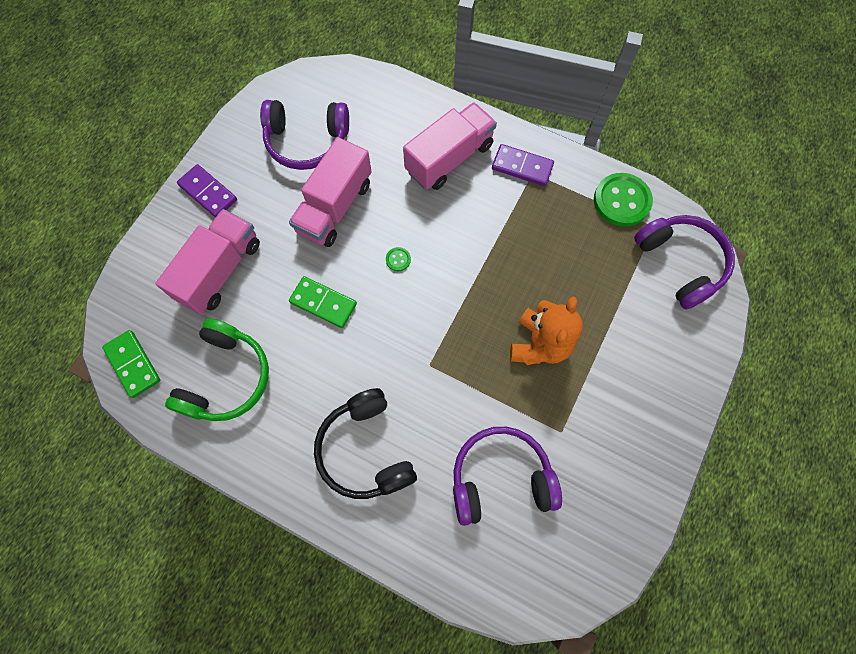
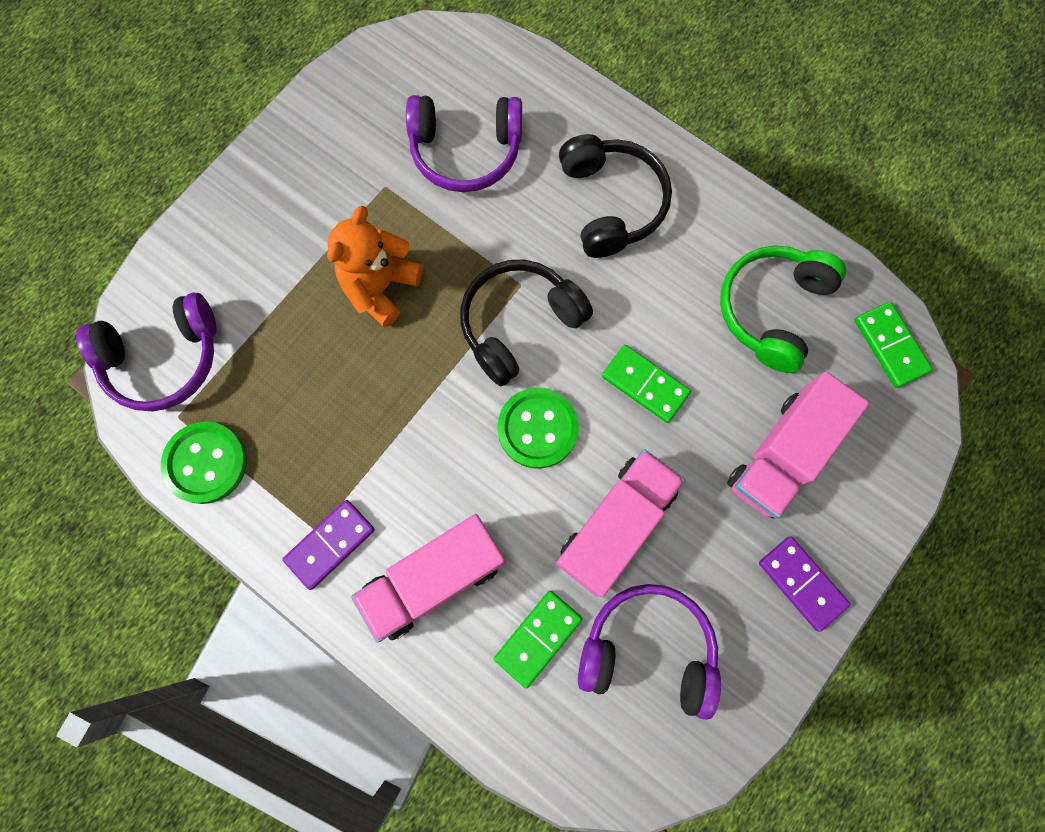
camera: 170 degrees left, 5 degrees up
green button [386,247,411,271] -> green button [497,387,579,469], size x2.34
purple domino [492,144,554,186] -> purple domino turned 75 degrees counterclockwise [282,500,375,590]
purple headphones [634,215,735,310] -> purple headphones turned 90 degrees counterclockwise [76,293,217,411]
none -> black headphones [460,260,593,386]
none -> green domino [494,591,582,688]

